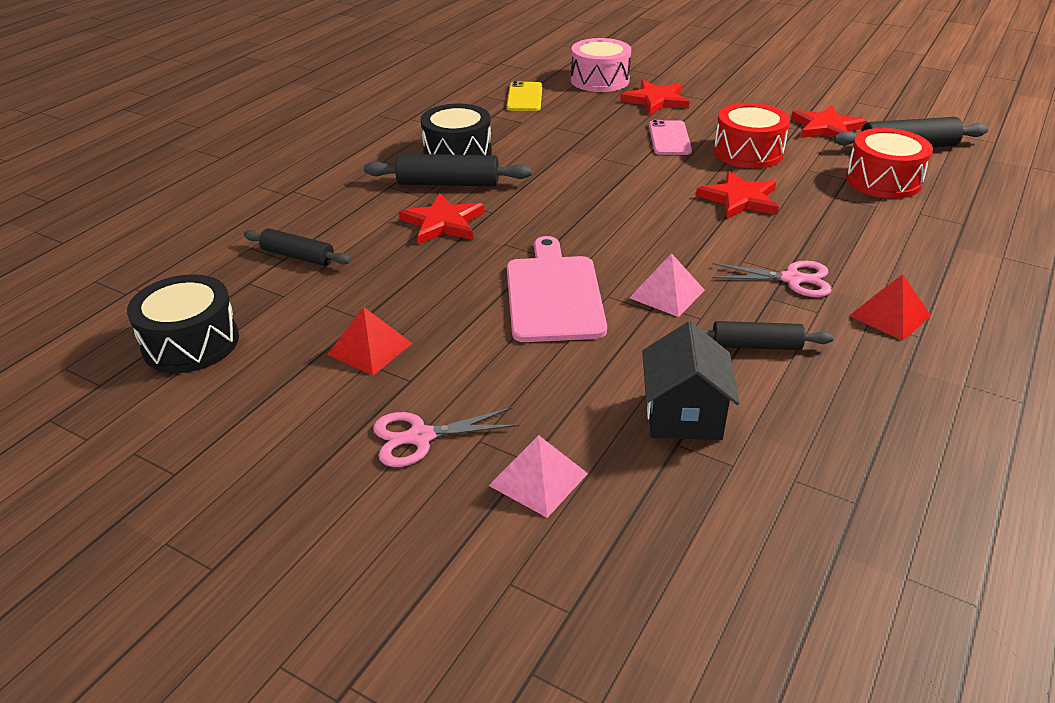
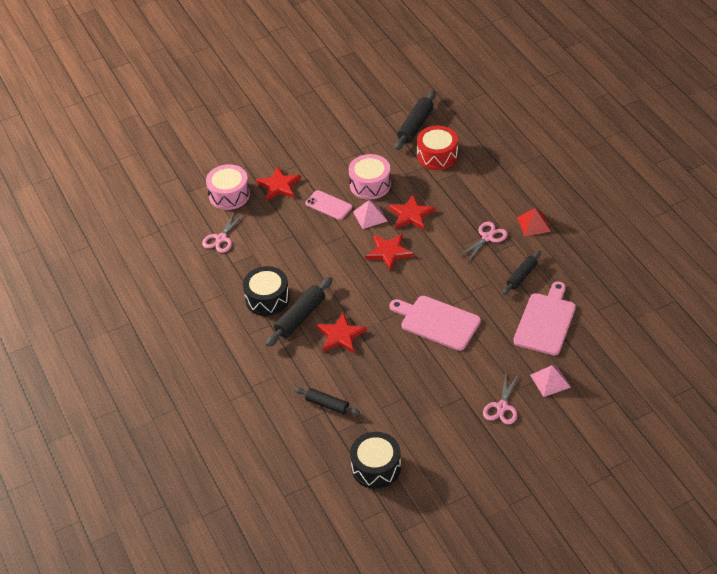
camera: 55 degrees left, 10 degrees up
black rolling pin [244,228,351,266] -> black rolling pin turned 60 degrees clockwise [294,387,360,415]
red pyramid [327,307,412,376] -> none
yellow phone [506,81,542,111] -> pink scissors [202,212,244,253]
pink pyramid [629,253,705,317] -> pink pyramid moved to [353,200,387,229]
black house [642,321,740,440] -> pink cutting board [513,281,576,355]
red drum [714,103,790,168] -> pink drum [349,154,391,200]
red star [791,105,867,139] -> red star moved to [365,233,414,271]

